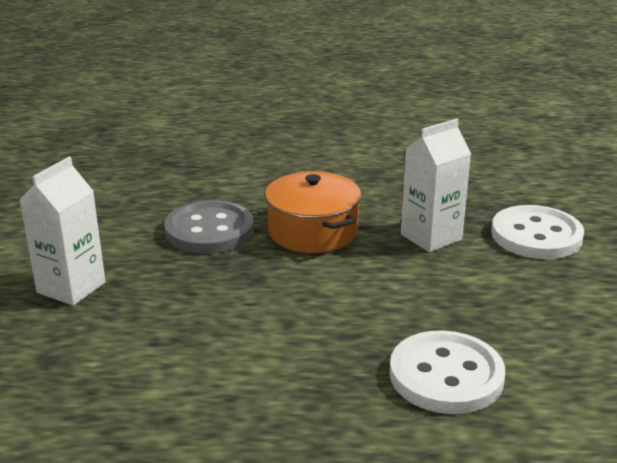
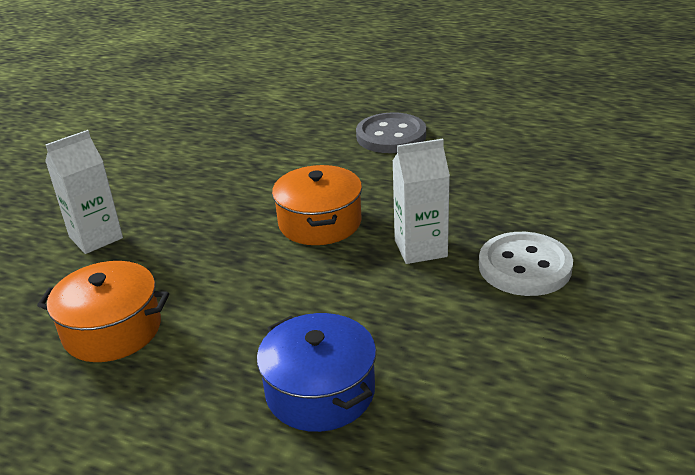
camera: 25 degrees right, 5 degrees up
grey button [164,200,254,254] -> grey button moved to [356,112,426,153]
white button [390,330,505,414] -> blue pot [257,313,376,432]
none -> orange pot [37,261,169,362]

